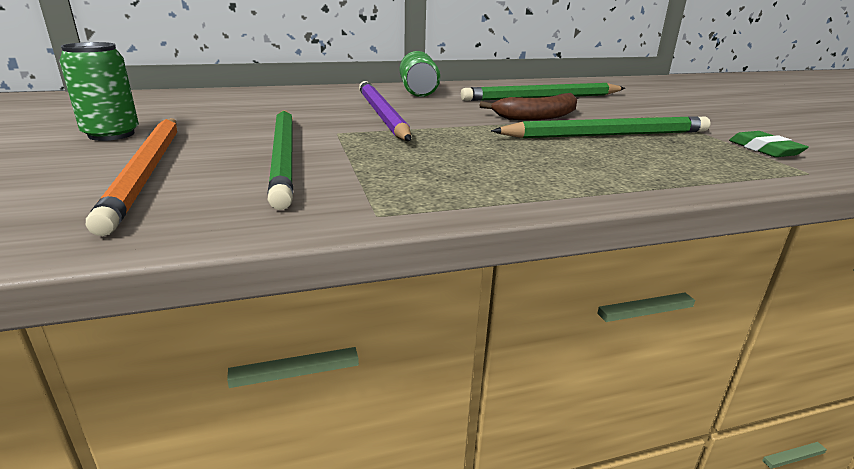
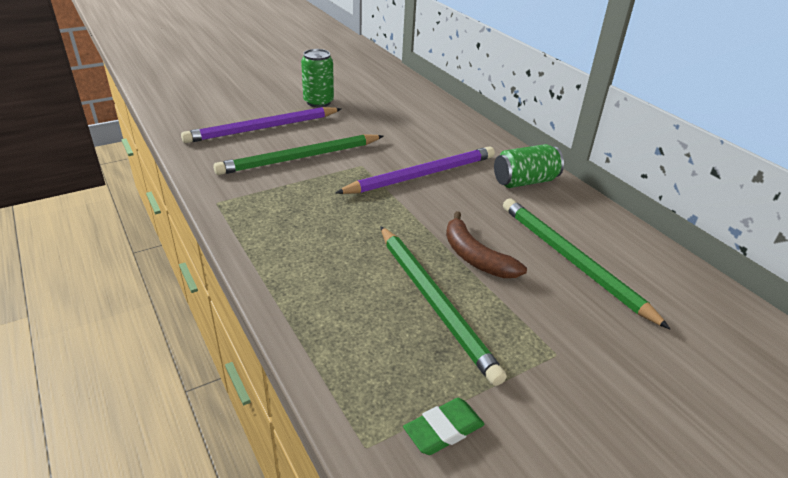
camera: 75 degrees right, 10 degrees up
orange pencil [86,118,177,236] -> purple pencil [181,107,341,143]

